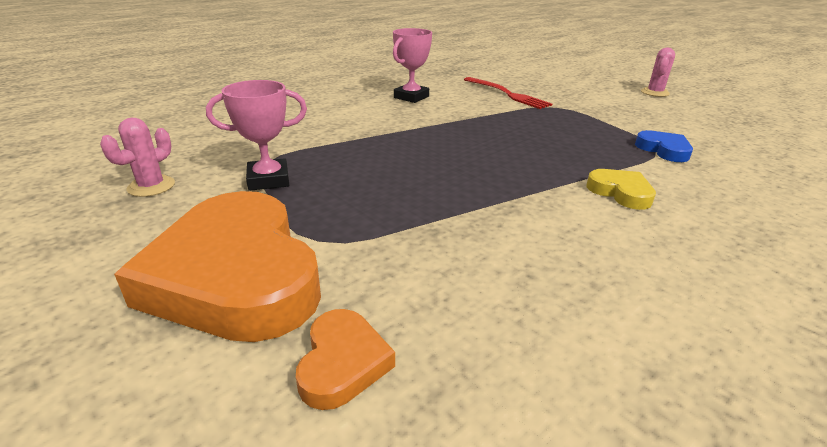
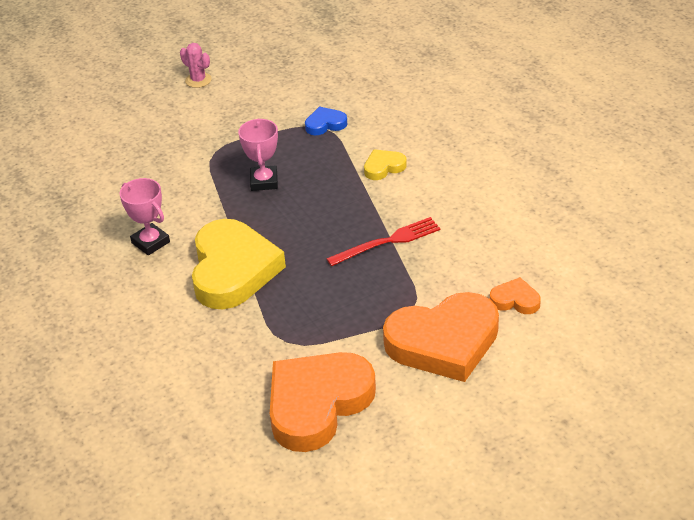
camera: 75 degrees left, 10 degrees up
pink cactus [100,118,175,197] -> orange heart [270,352,376,452]
pink trophy [206,80,307,191] -> pink trophy moved to [238,118,278,191]
red fork [464,77,552,109] -> red fork moved to [326,217,441,266]
none -> yellow heart [192,219,286,309]

